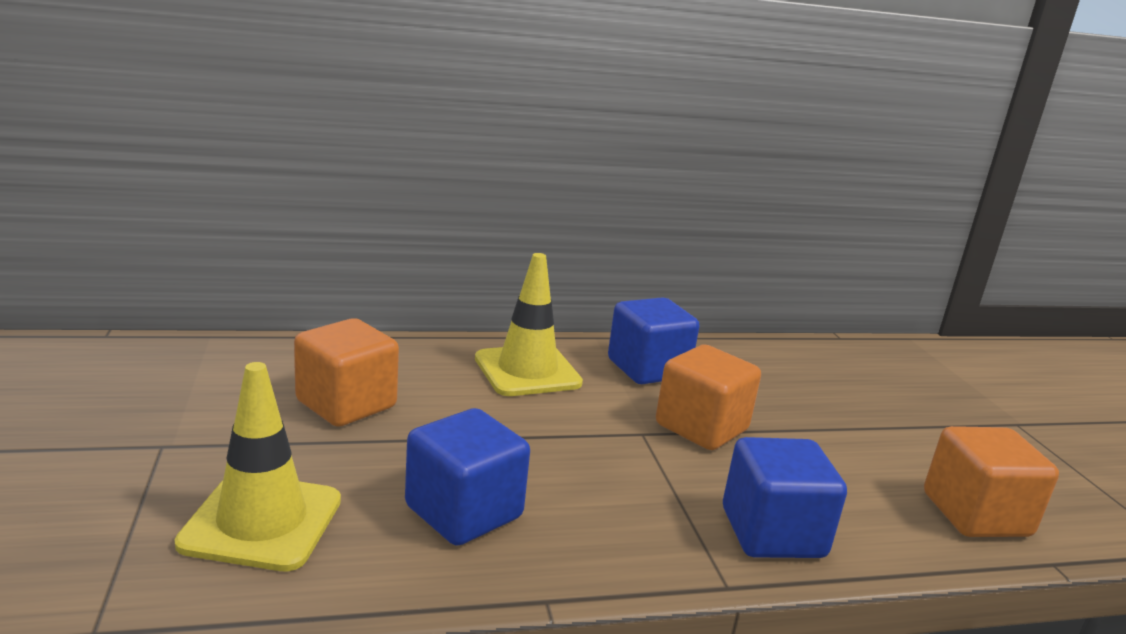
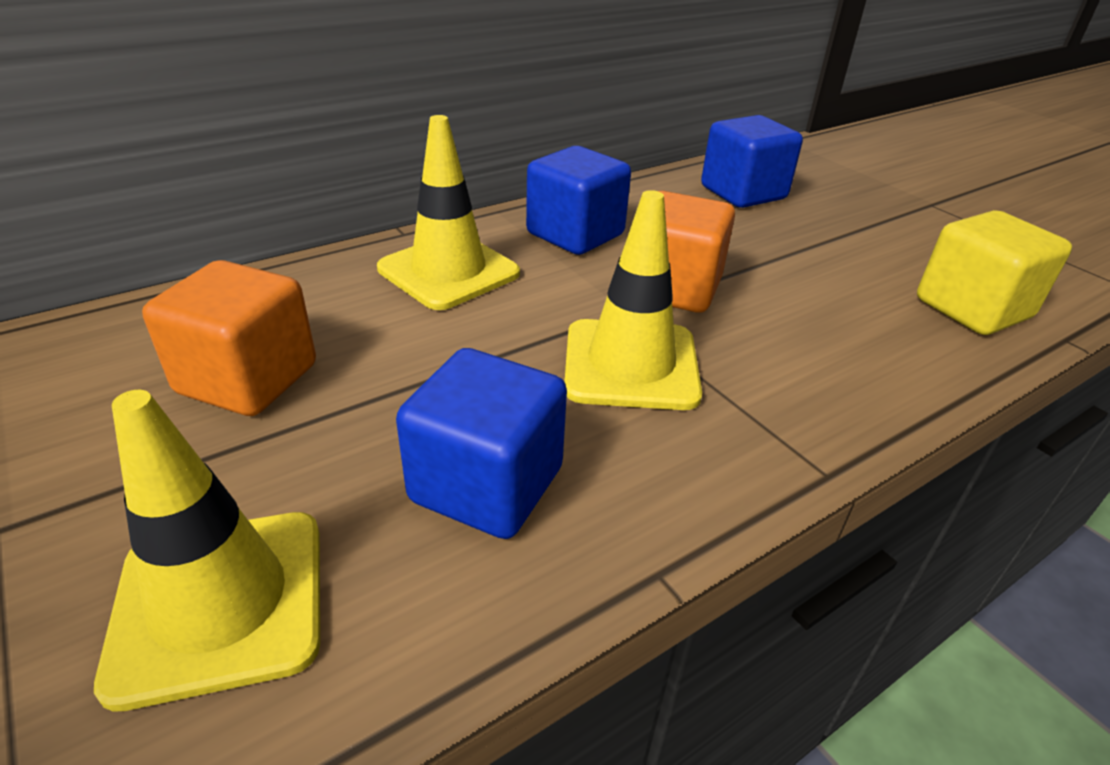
camera: 20 degrees left, 15 degrees up
blue cube [723,437,847,558] -> blue cube moved to [701,115,803,208]
orange cube [924,426,1059,537] -> yellow cube [917,210,1072,335]
none -> yellow traffic cone [564,190,702,410]

